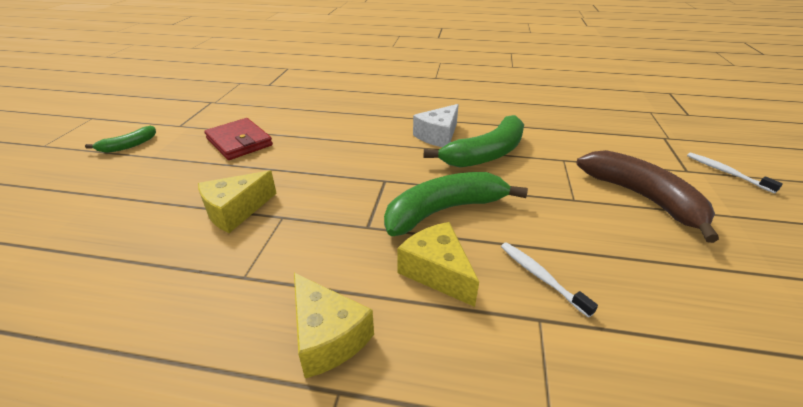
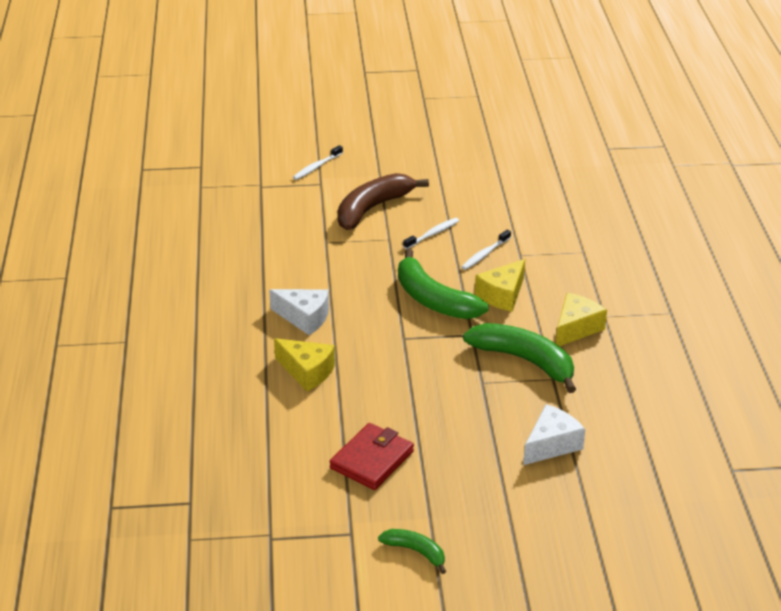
camera: 105 degrees left, 0 degrees up
yellow cheese [198,170,277,233] -> yellow cheese moved to [274,338,335,391]
green banana [423,115,524,167] -> green banana moved to [463,323,576,393]
none -> white toothbrush [403,218,459,249]
none -> white cheese [523,404,585,465]

